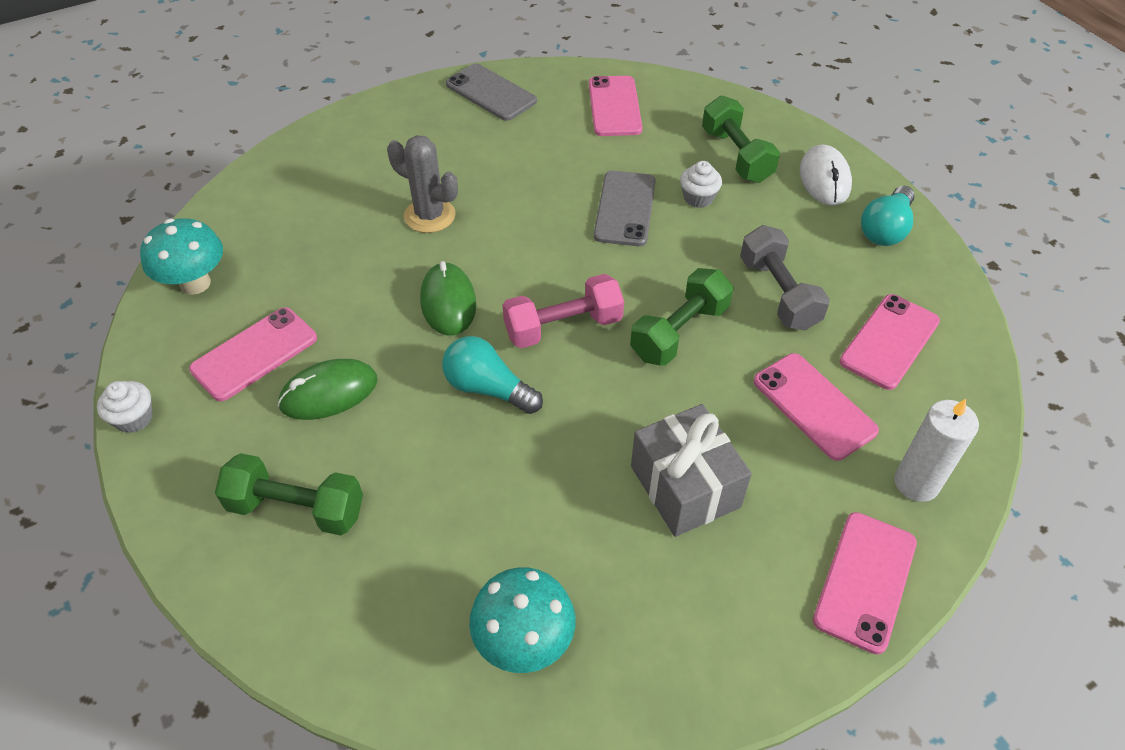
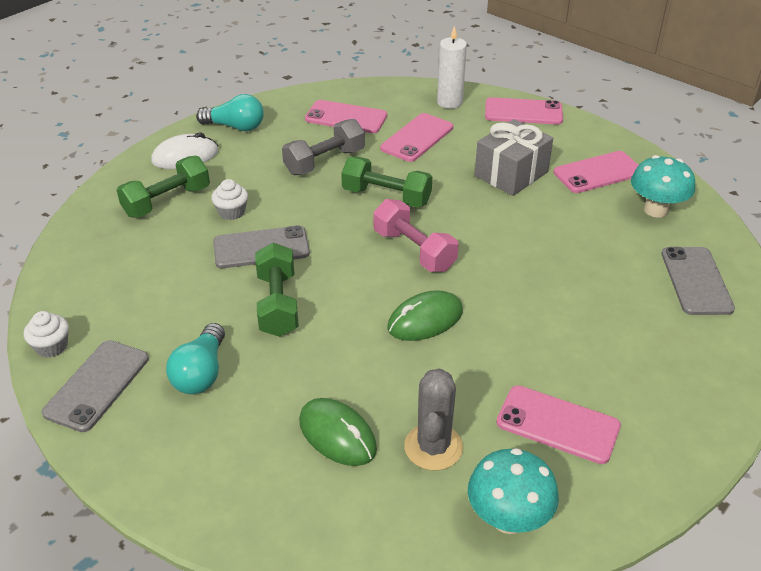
camera: 110 degrees left, 10 degrees down
white cupcake [97,381,153,433] -> white cupcake moved to [24,311,69,358]
green dumbbell [215,453,363,536] -> green dumbbell moved to [255,243,299,337]
green mouse [277,359,378,420] -> green mouse moved to [299,398,377,466]
grey cactus [387,135,458,233] -> grey cactus moved to [404,369,463,471]
turquoise light bulb [442,336,543,414] -> turquoise light bulb moved to [166,323,225,394]
pink phone [589,76,642,136] -> pink phone moved to [554,151,638,193]
none -> grey phone [661,247,735,315]

